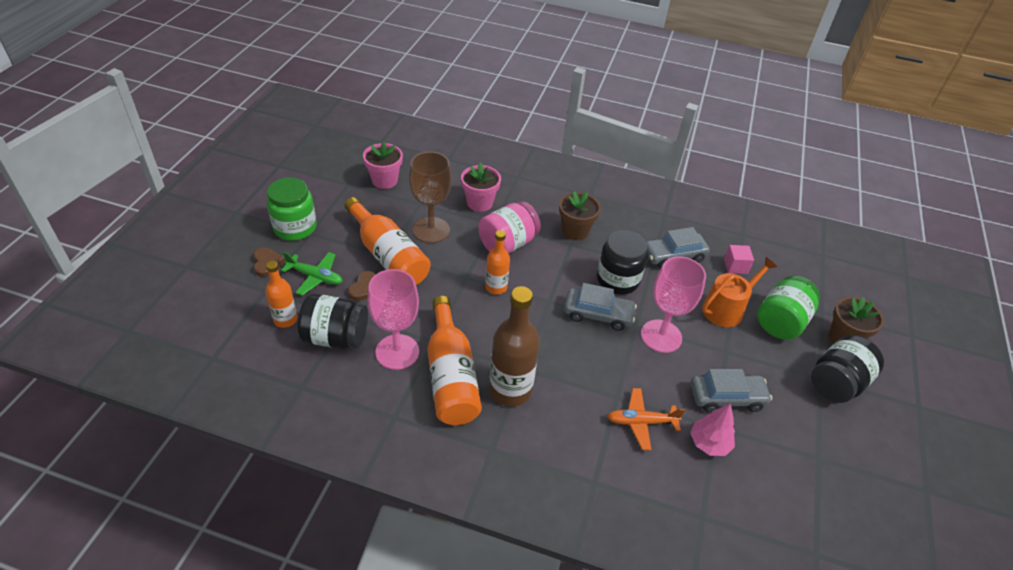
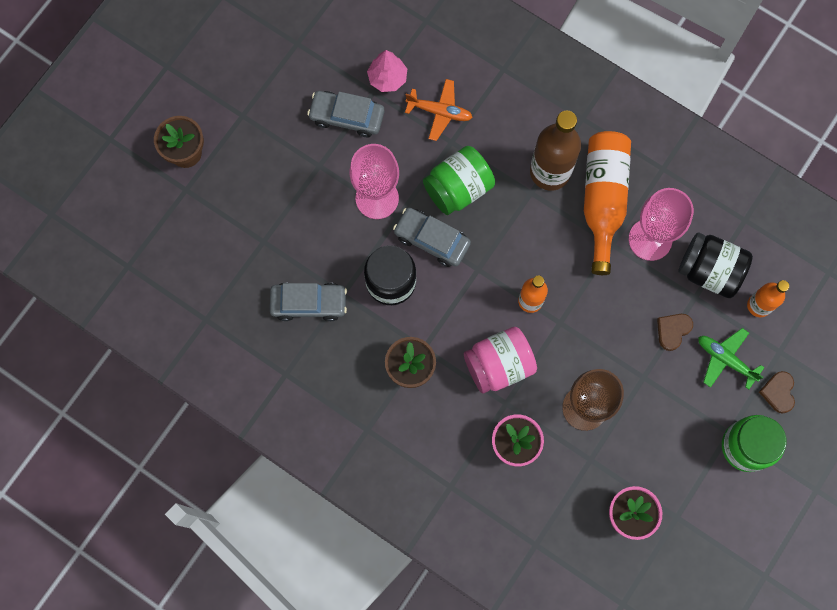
camera: 160 degrees left, 30 degrees up
orange bottle [345,197,431,285] -> none
orange watering can [702,257,777,327] -> none
pink cube [724,245,754,274] -> none
green jar [757,276,820,340] -> green jar moved to [423,146,495,215]
black jar [811,335,884,403] -> none

